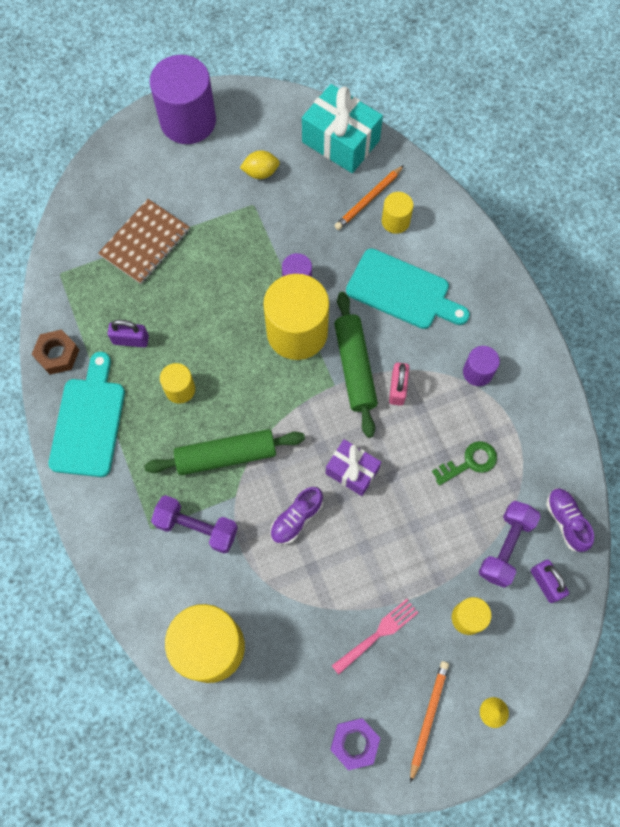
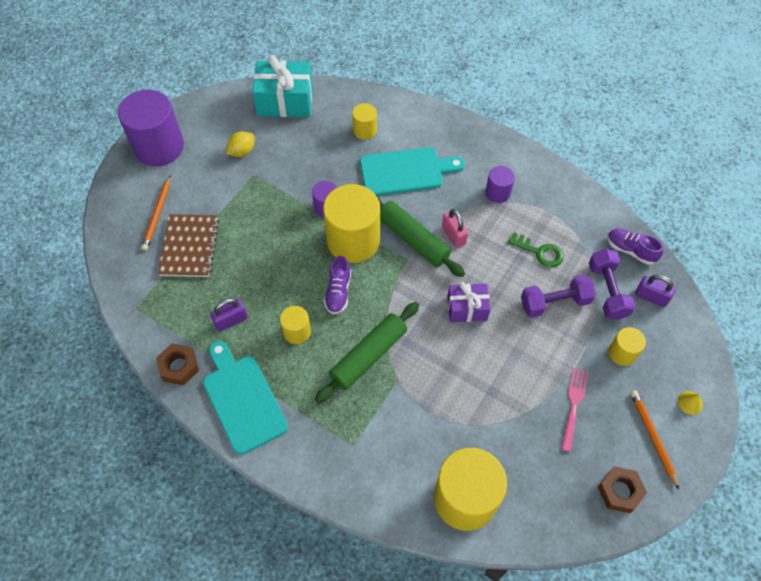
camera: 35 degrees left, 10 degrees down
purple dumbbell [151,495,238,553] -> purple dumbbell moved to [521,274,596,318]
purple shoe [270,487,323,544] -> purple shoe moved to [324,256,351,314]
purple nut [330,718,380,770] -> brown nut [598,466,647,513]
orange pencil [335,165,404,230] -> orange pencil moved to [141,176,170,251]
green key [432,441,497,485] -> green key turned 90 degrees clockwise [508,232,564,268]

